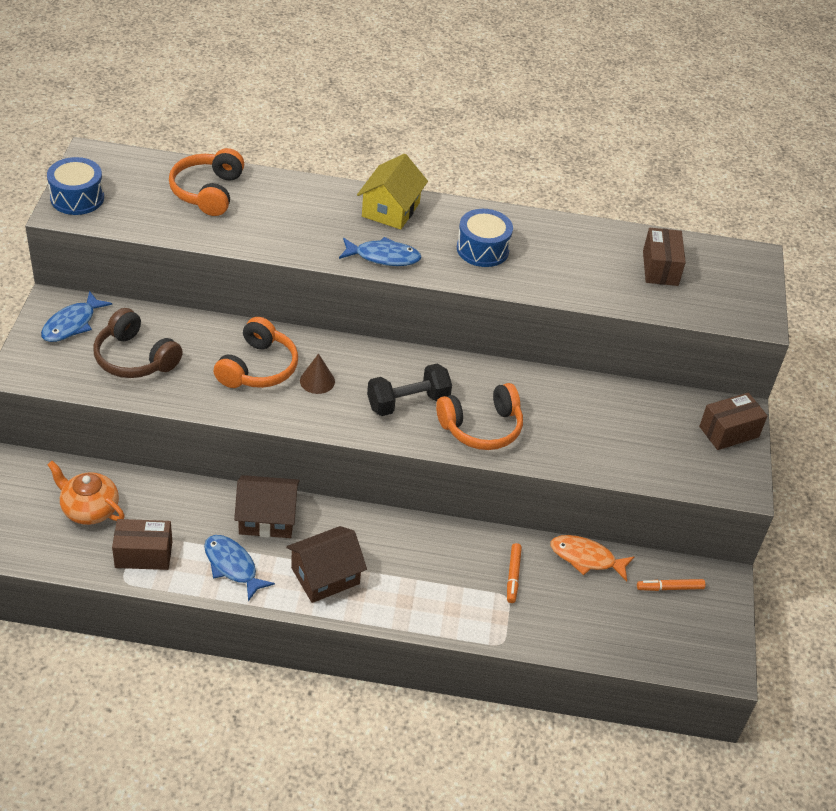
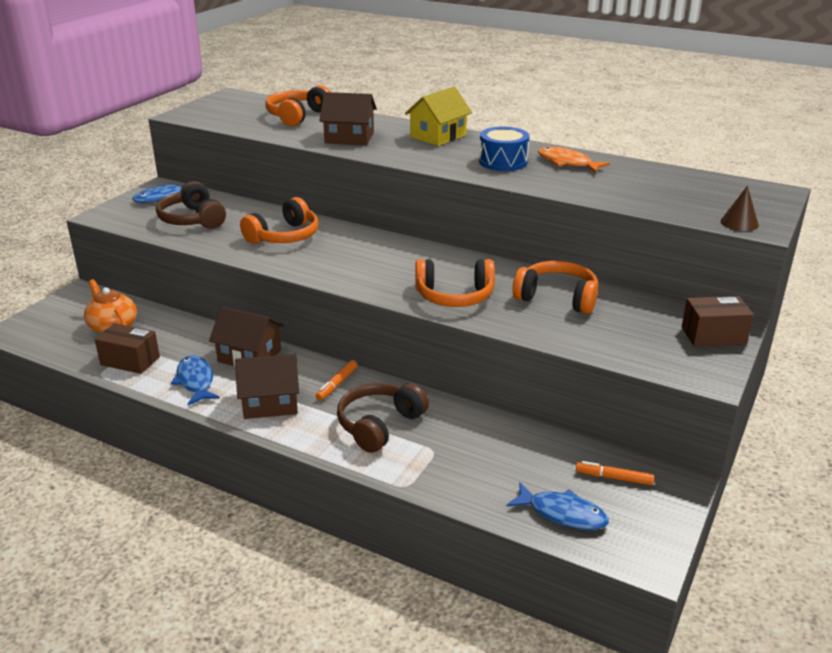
camera: 25 degrees right, 15 degrees down
blue drum [47,157,104,215] -> none
brown cone [300,354,335,394] -> brown cone moved to [720,186,759,231]
blue fish [339,237,422,266] -> blue fish moved to [507,482,609,530]
black dumbbell [367,364,452,416] -> none
orange marker [507,543,522,603] -> orange marker moved to [316,360,357,401]
orange fish [550,535,634,581] -> orange fish moved to [538,147,610,173]
brown box [643,228,686,286] -> none
none -> brown house [320,92,377,145]
none -> brown headphones [337,383,429,453]
none -> orange headphones [512,261,598,314]

